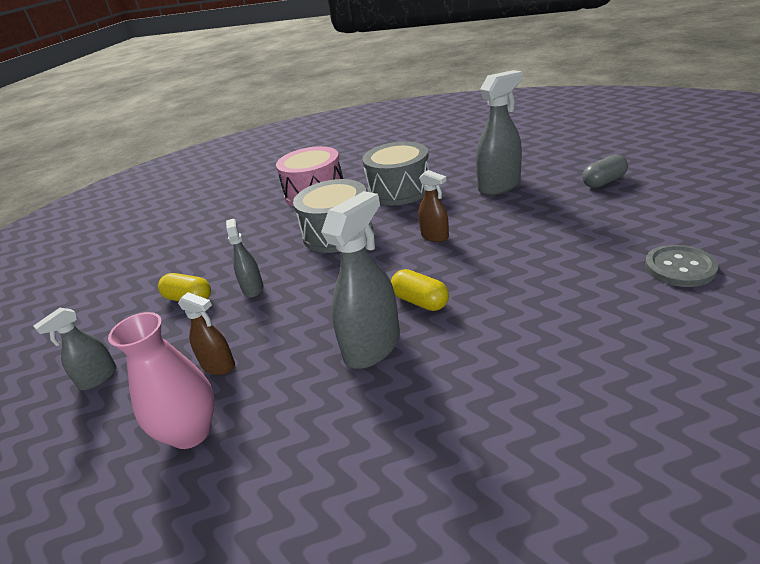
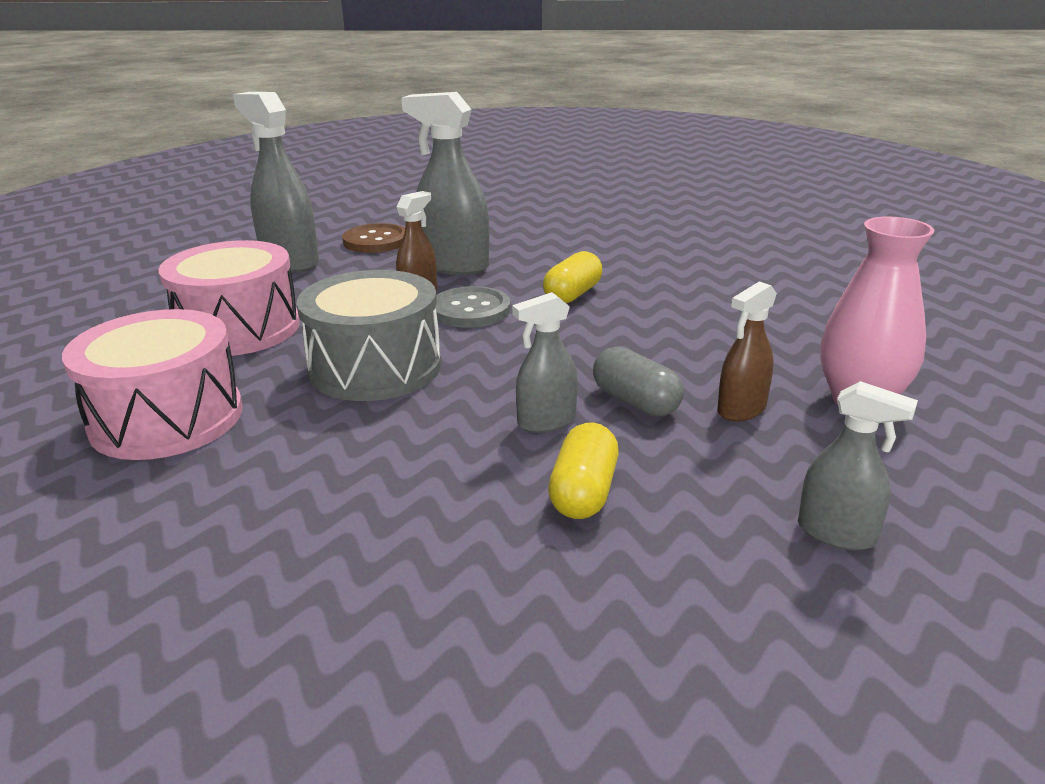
camera: 105 degrees left, 5 degrees down
brown spray bottle [178,292,235,375] -> brown spray bottle turned 150 degrees counterclockwise [717,281,777,421]
grey spray bottle [321,191,400,369] -> grey spray bottle moved to [401,92,489,275]
grey drum [362,141,429,205] -> pink drum [158,240,300,356]
grey capsule [582,155,628,188] -> grey capsule moved to [593,346,684,417]
grey button [645,245,718,287] -> grey button moved to [436,286,511,328]
none -> brown button [342,223,405,253]

